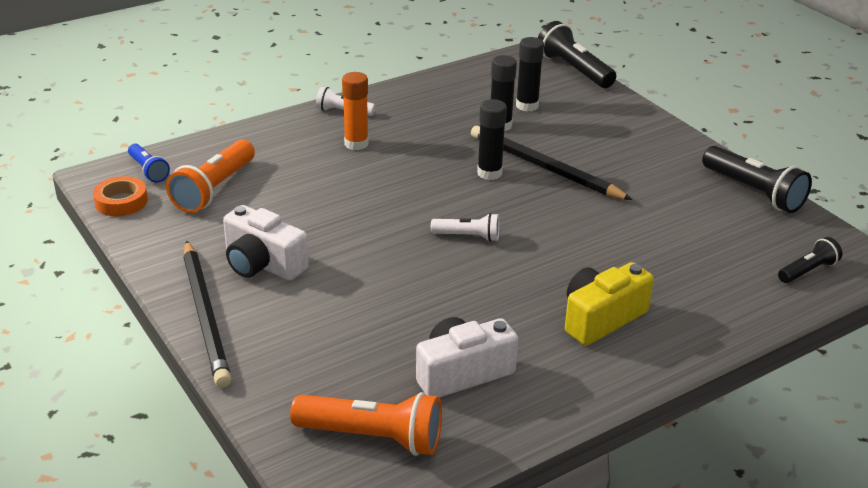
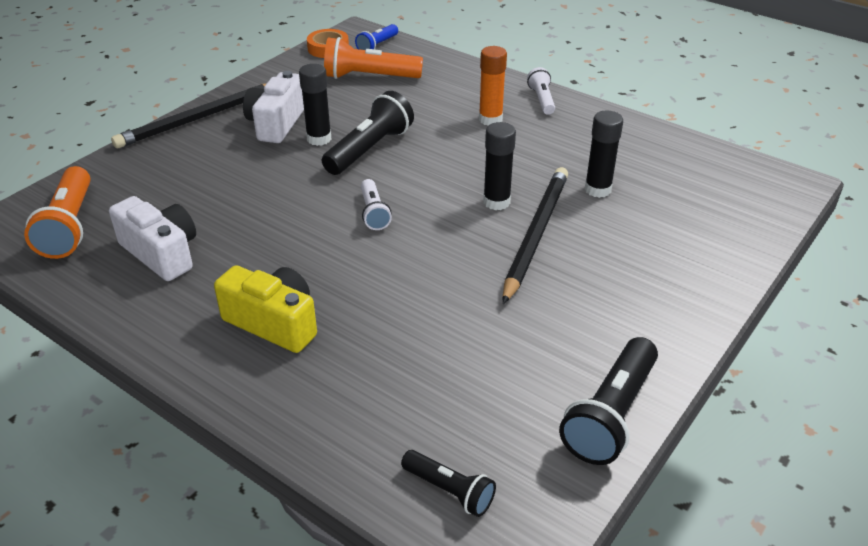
camera: 70 degrees right, 5 degrees up
black glue stick [516,37,544,112] -> black glue stick moved to [299,64,332,146]
black flashlight [538,21,616,88] -> black flashlight moved to [322,91,414,175]

